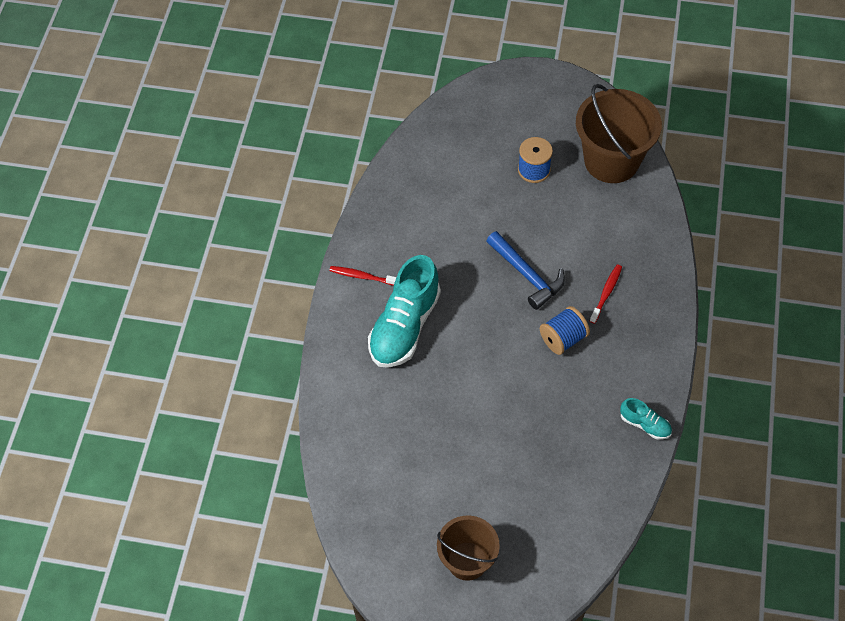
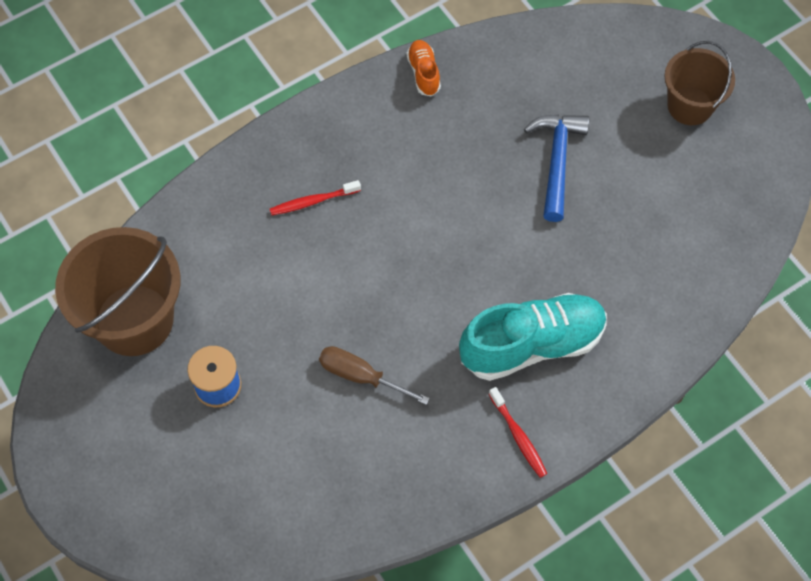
camera: 135 degrees left, 5 degrees up
blue hammer [486,231,565,310] -> blue hammer moved to [524,115,589,222]
blue spool [540,306,590,355] -> none
turquoise shoe [620,398,672,440] -> orange shoe [407,40,441,96]
none -> brown screwdriver [319,346,430,405]

